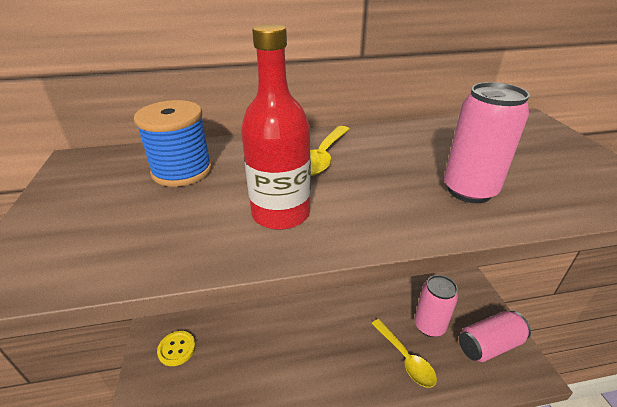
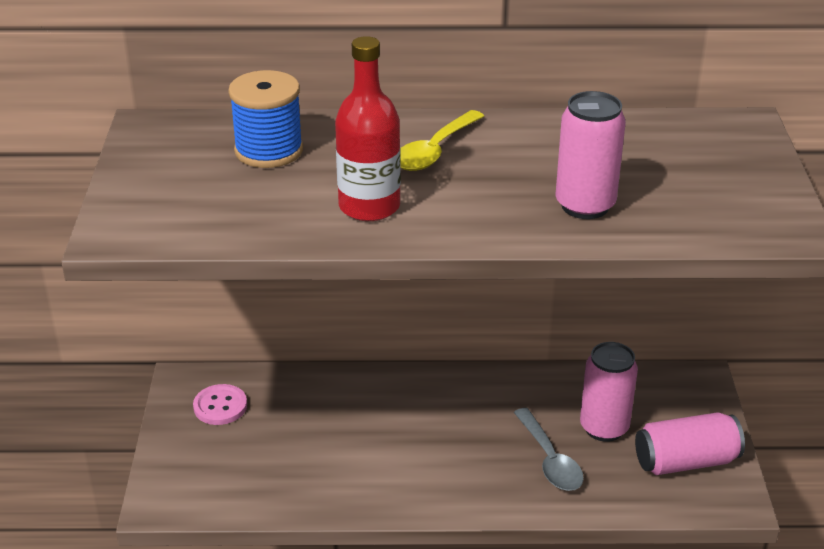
camera: 10 degrees right, 0 degrees up
yellow button [157,331,196,366] -> pink button [193,384,247,425]
yellow spoon [371,319,437,388] -> grey spoon [514,408,584,491]

